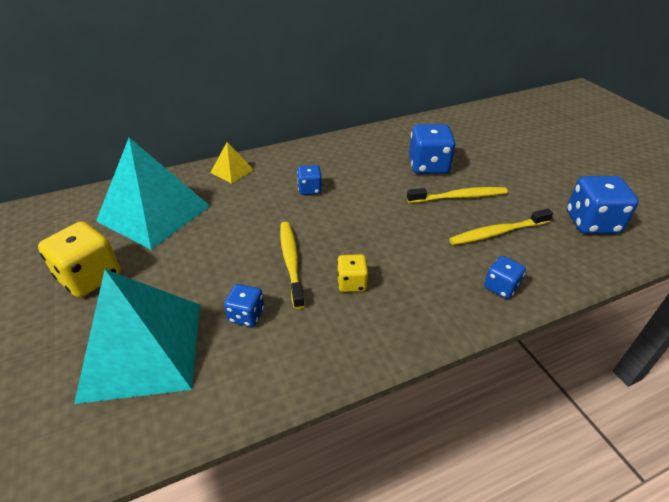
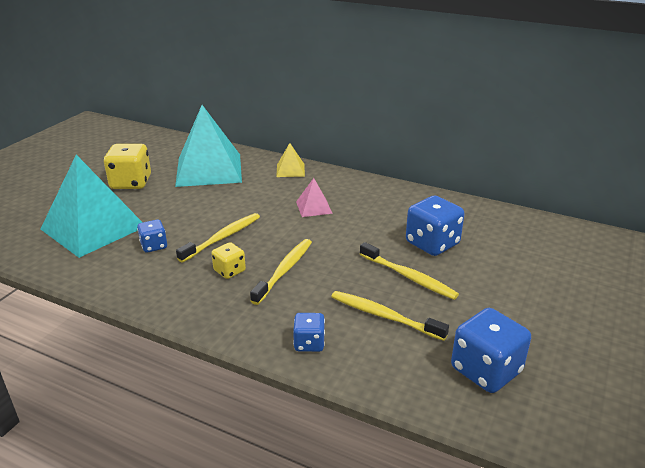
camera: 50 degrees right, 10 degrees down
blue dice [297,165,322,195] -> pink pyramid [296,178,333,217]
none -> yellow toothbrush [250,239,312,305]

